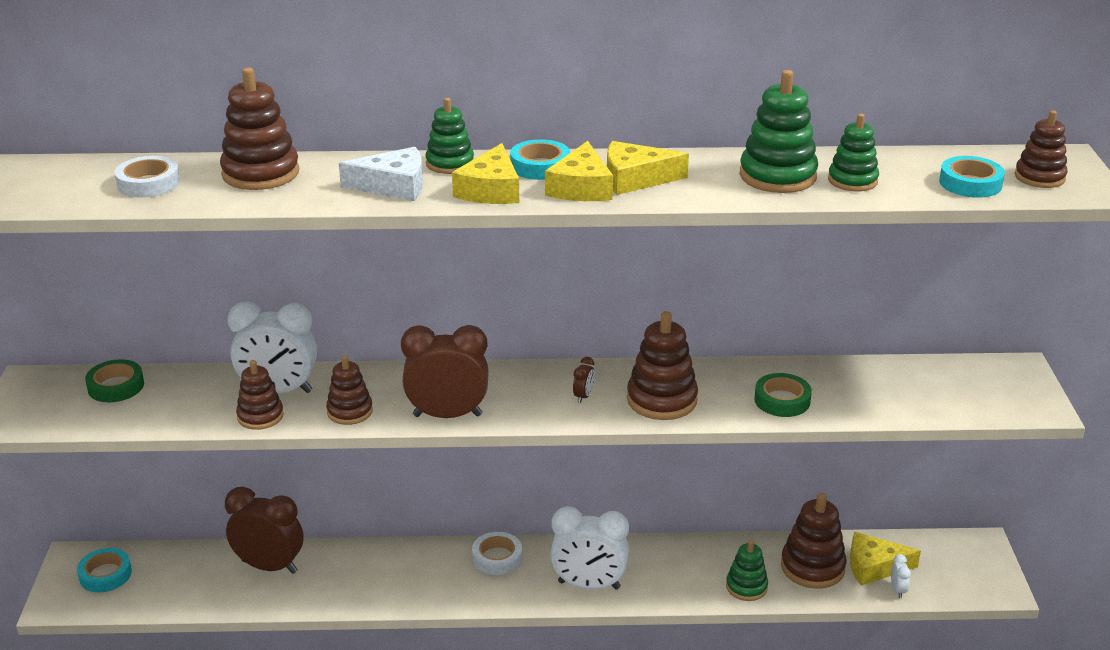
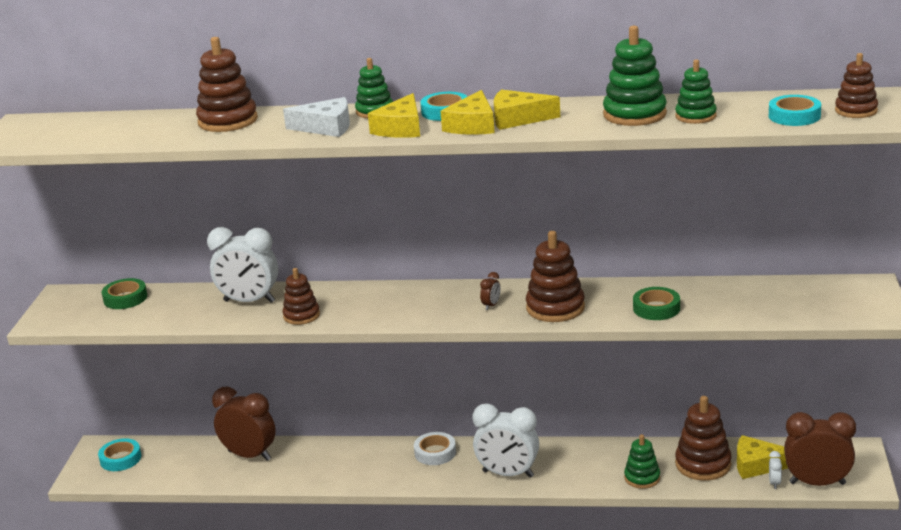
camera: 10 degrees right, 5 degrees down
white tape [115,156,180,198] -> none
brown stacking toy [236,360,284,430] -> none
brown clock [401,325,489,418] -> brown clock moved to [784,412,856,486]

